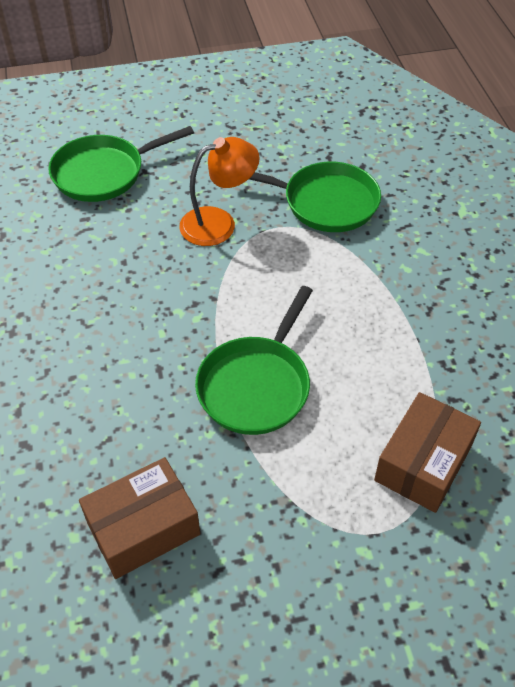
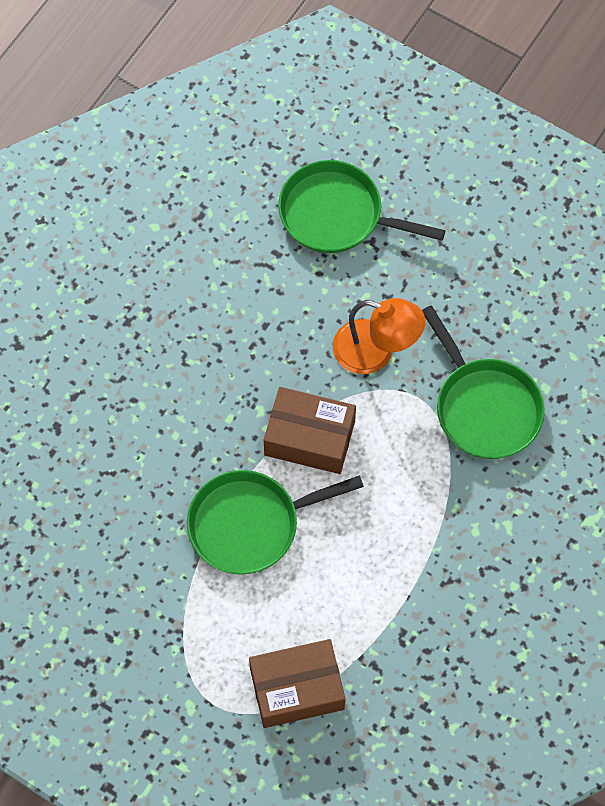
camera: 45 degrees right, 15 degrees up
brown box [79,457,200,579] -> brown box moved to [264,387,356,474]

